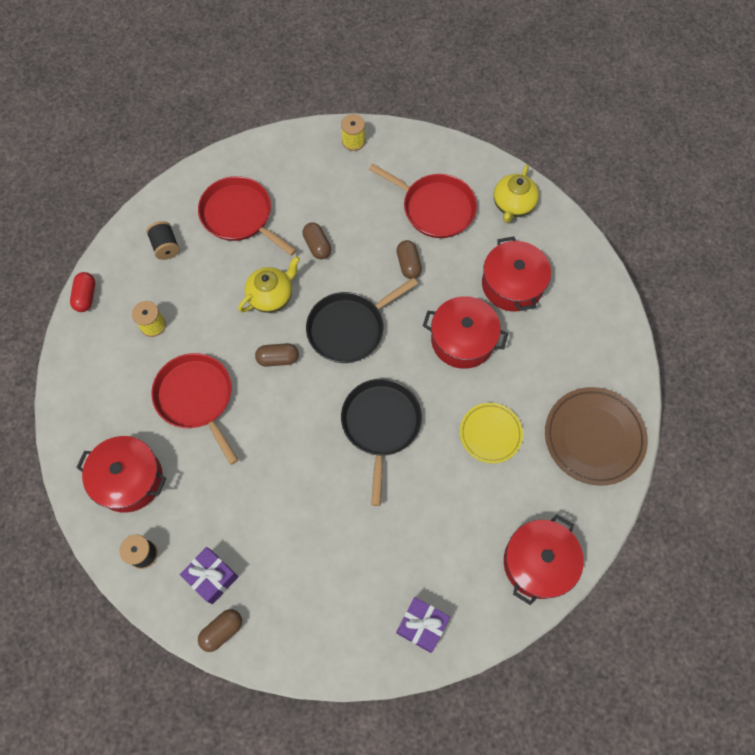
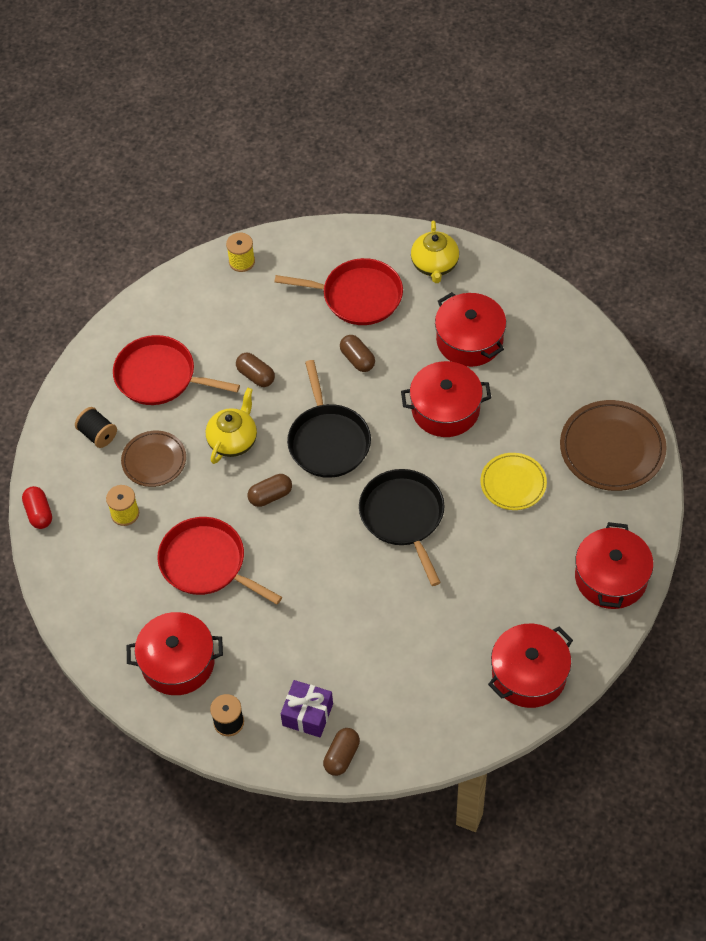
camera: 20 degrees left, 10 degrees down
black pan [306,278,418,363] -> black pan turned 45 degrees counterclockwise [287,360,371,478]
purple gift [396,597,450,653] -> red pot [488,624,573,708]
none -> brown plate [121,431,186,487]

